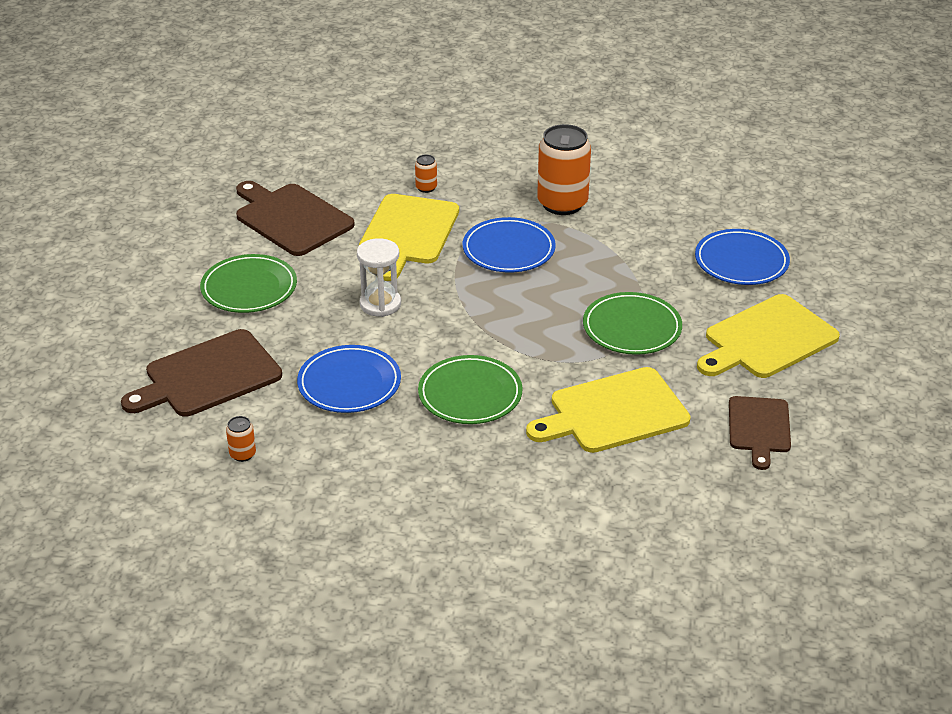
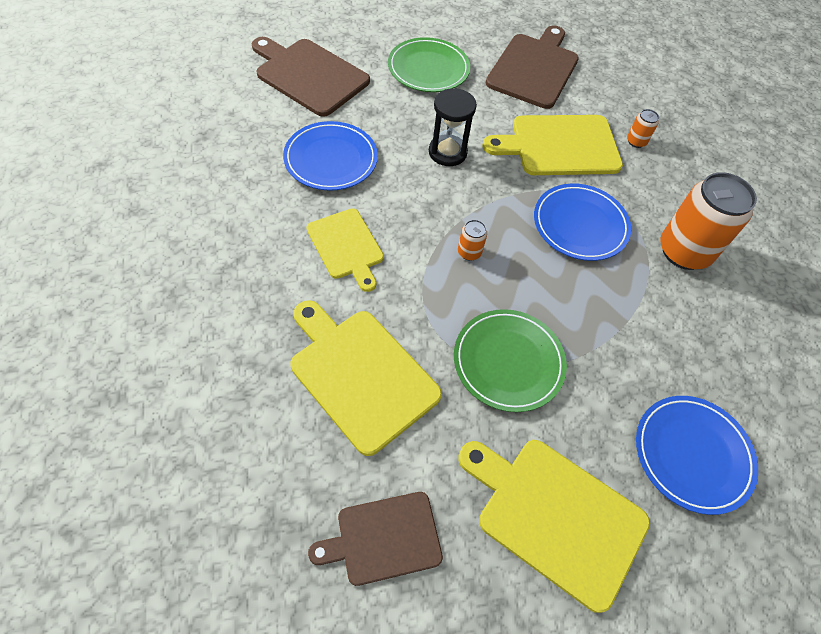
camera: 65 degrees right, 20 degrees up
orange can [226,416,256,462] -> orange can moved to [458,220,487,261]
white hourglass [357,238,401,317] -> black hourglass [429,88,477,166]
green plate [418,355,523,424] -> yellow cutting board [306,208,384,292]

